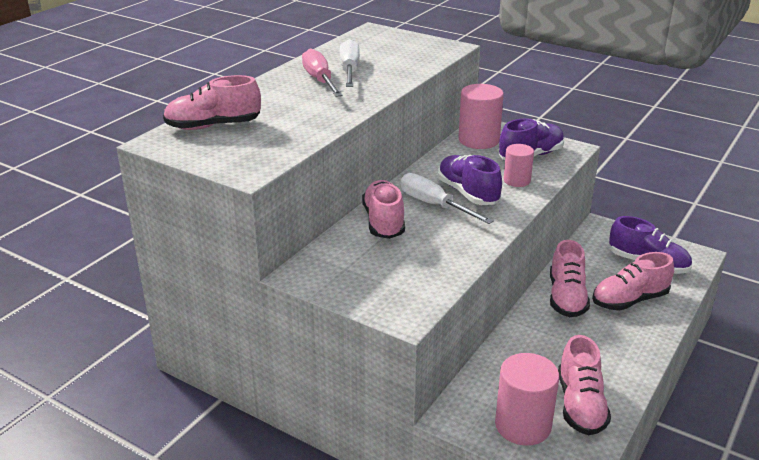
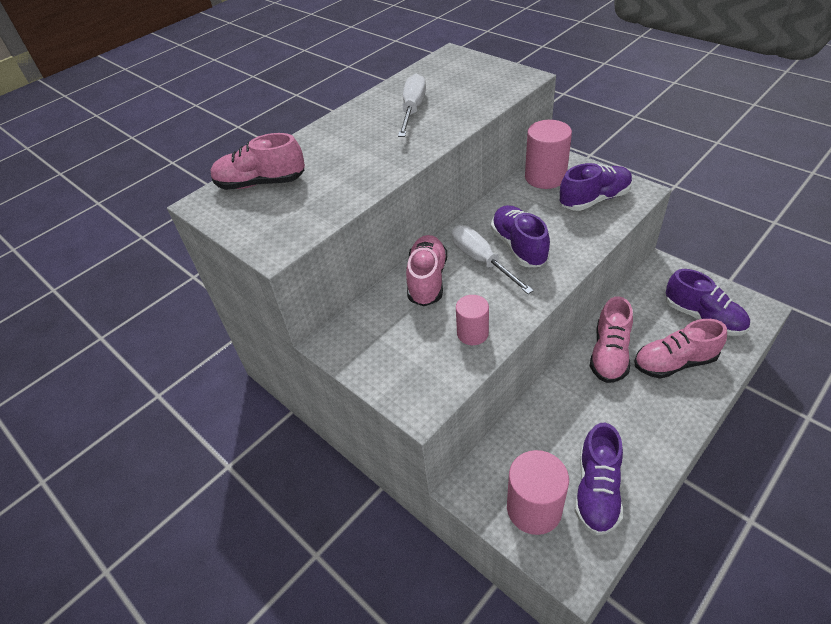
camera: 15 degrees right, 15 degrees up
pink screwdriver [302,48,343,97] -> none
pink cylinder [503,144,534,187] -> pink cylinder moved to [456,295,489,345]
pink shoe [558,335,611,435] -> purple shoe [575,423,623,535]

